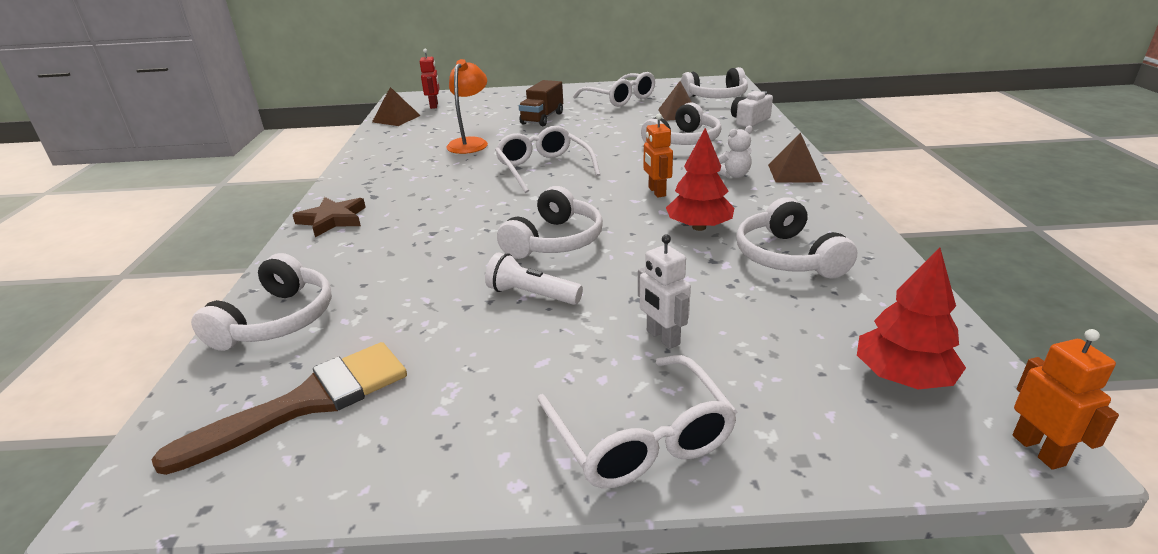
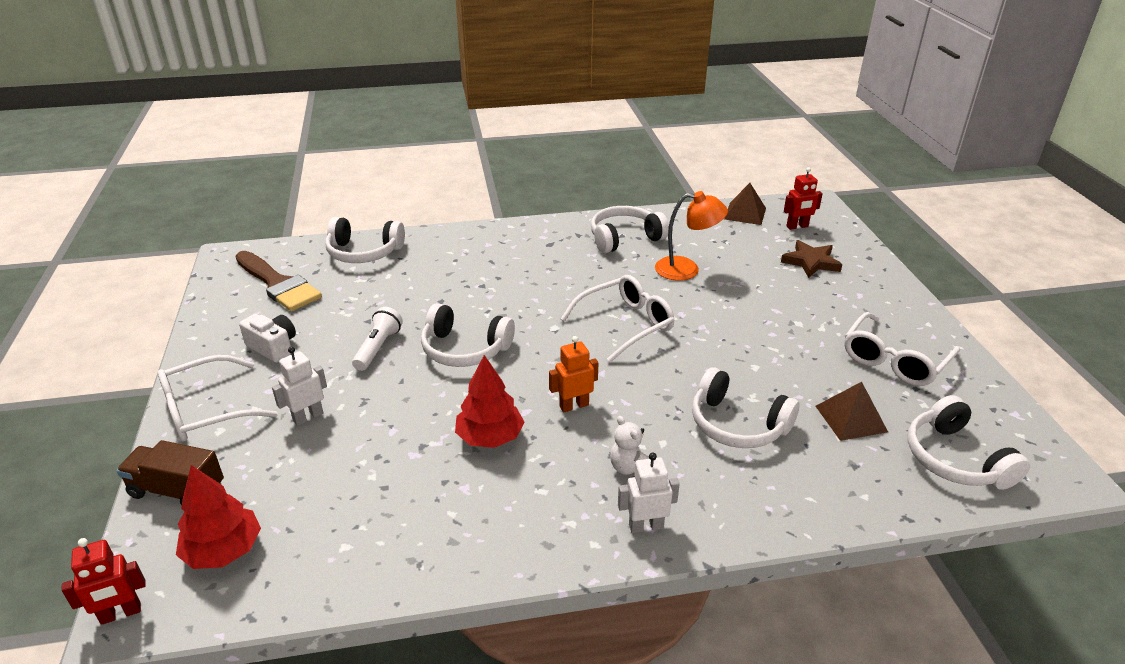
camera: 80 degrees right, 5 degrees up
brown star [293,197,366,237] -> brown star moved to [781,240,842,278]
brown truck [519,80,563,126] -> brown truck moved to [116,440,224,505]
white camera [731,91,773,127] -> white camera moved to [239,314,296,363]
white headphones [736,197,857,278] -> white headphones moved to [591,206,669,253]
brown pyramid [768,133,823,183] -> white robot [618,452,680,533]
orange robot [1012,329,1119,470] -> red robot [61,538,146,625]

